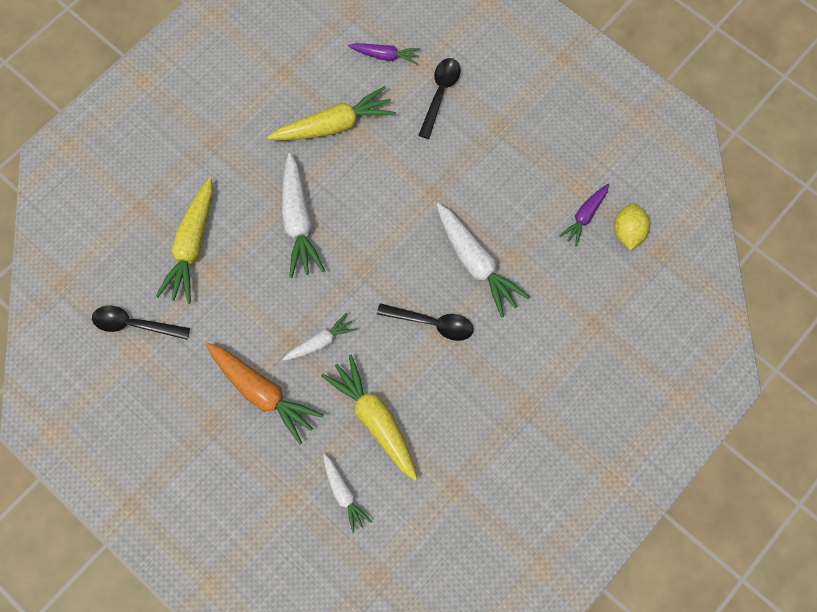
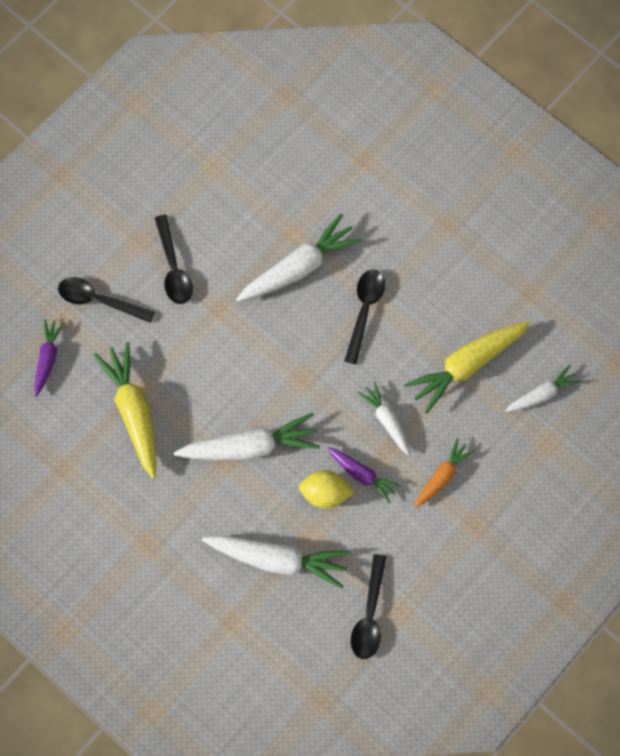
camera: 90 degrees left, 0 degrees up
yellow carrot [156,178,213,304] -> white carrot [202,535,350,589]
orange carrot [206,343,324,444] -> orange carrot [415,438,475,508], size x0.57
purple carrot [559,184,609,246] -> purple carrot moved to [327,447,402,503]
yellow lemon [614,203,650,250] -> yellow lemon moved to [299,470,354,509]
none -> black spoon [155,215,193,304]

